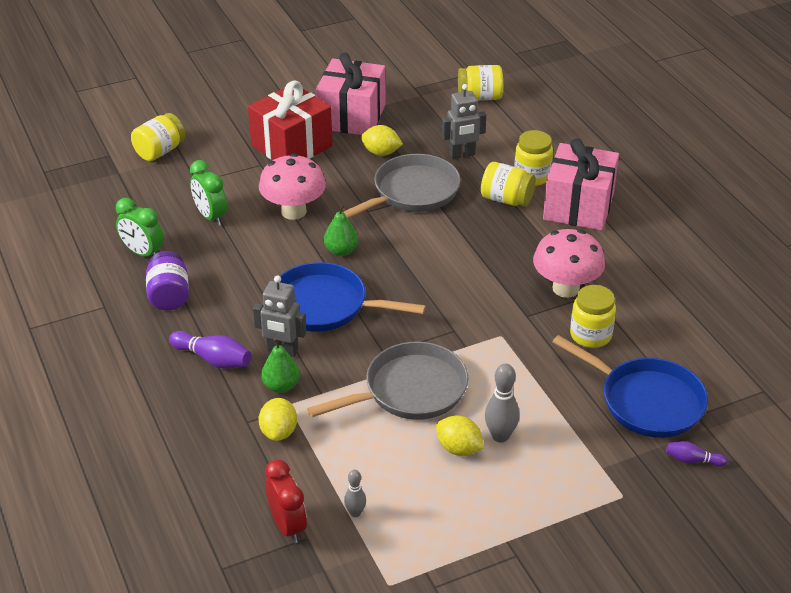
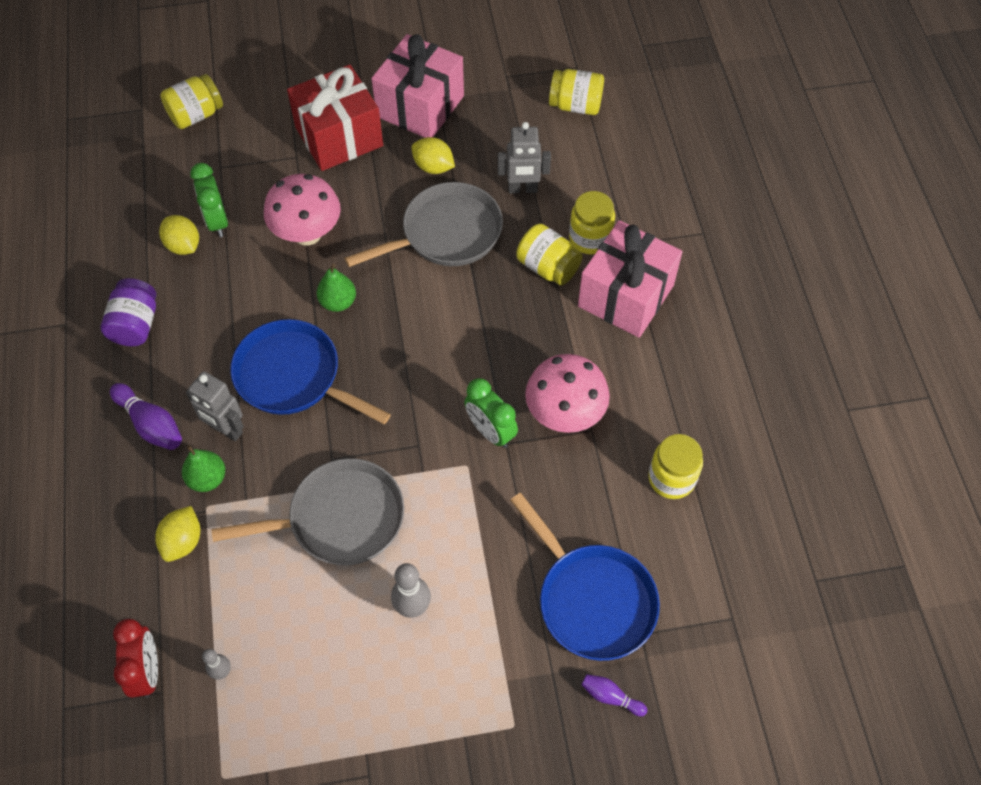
camera: 15 degrees right, 20 degrees up
green clock [116,198,164,256] -> green clock moved to [464,378,518,448]
yellow lemon [436,416,484,456] -> yellow lemon moved to [159,215,199,255]
yellow jar [570,285,616,348] -> yellow jar moved to [648,434,703,499]

